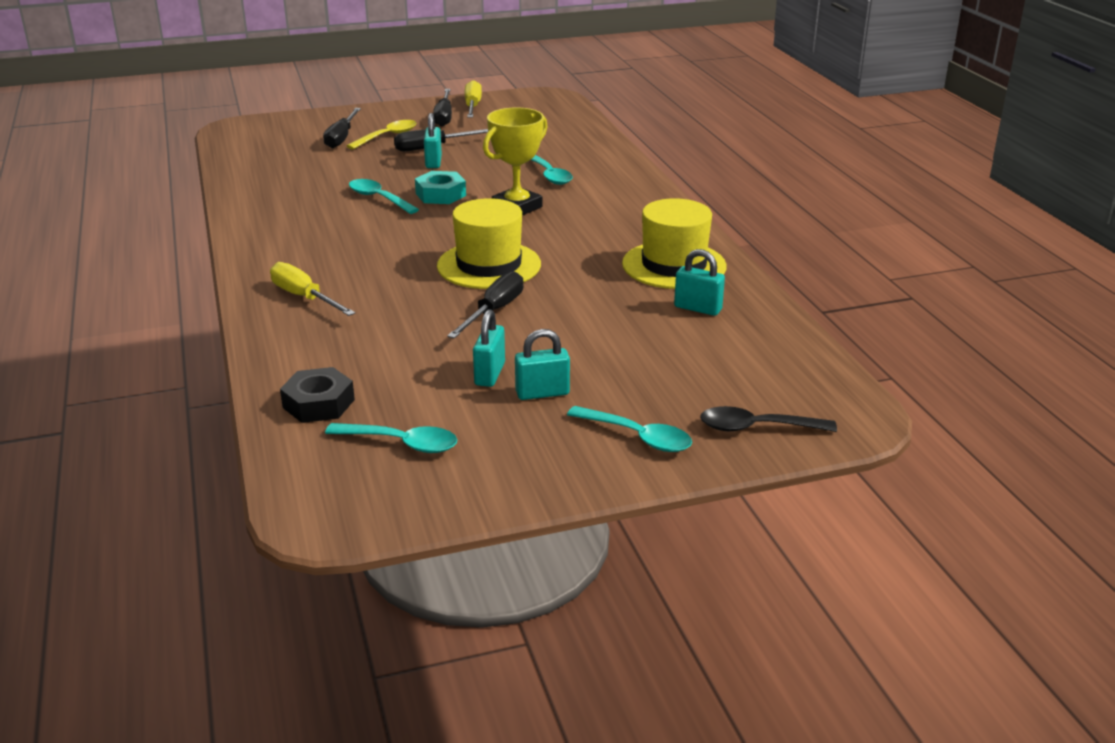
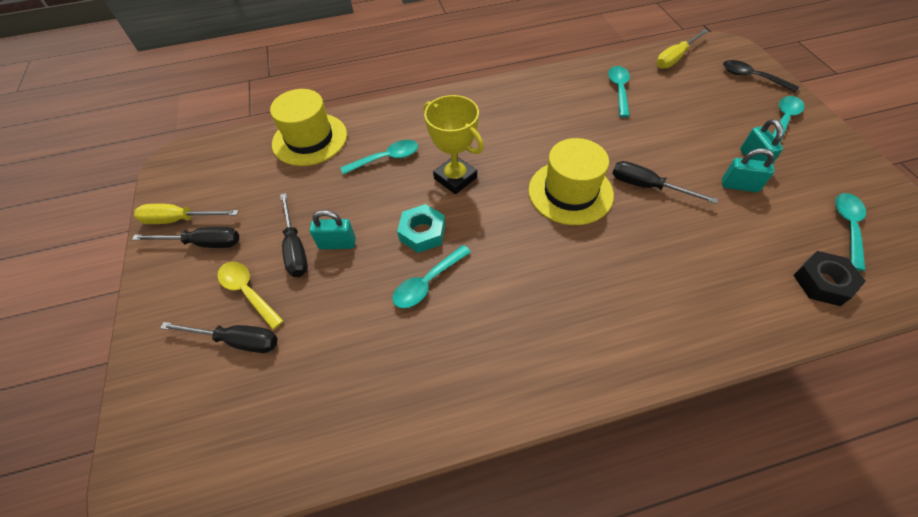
camera: 85 degrees left, 25 degrees up
yellow screwdriver [270,262,355,316] -> yellow screwdriver moved to [656,29,708,69]
yellow hat [622,198,727,289] -> yellow hat moved to [270,89,347,166]
turquoise padlock [674,249,725,316] -> turquoise spoon [608,66,630,117]
black spoon [700,406,837,432] -> black spoon turned 120 degrees clockwise [723,60,799,92]

